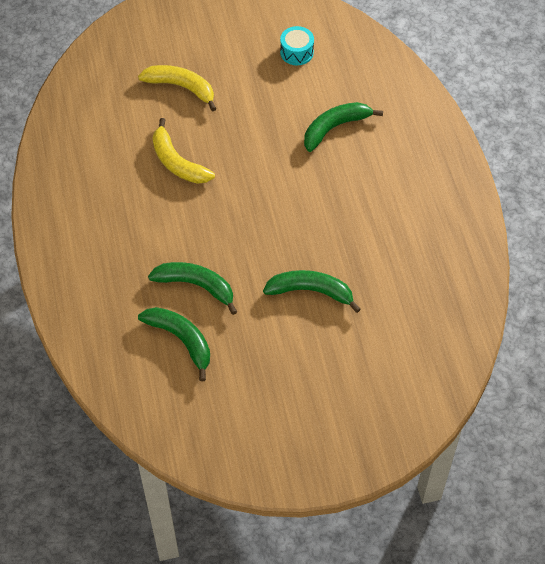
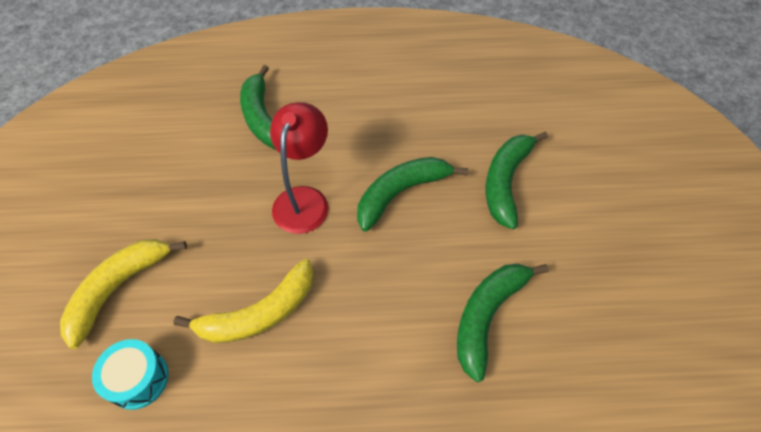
camera: 80 degrees left, 0 degrees up
green banana [138,307,210,381] -> green banana moved to [357,157,468,232]
turquoise drum [280,26,314,65] -> turquoise drum moved to [92,339,169,410]
none -> red lamp [270,102,329,234]

